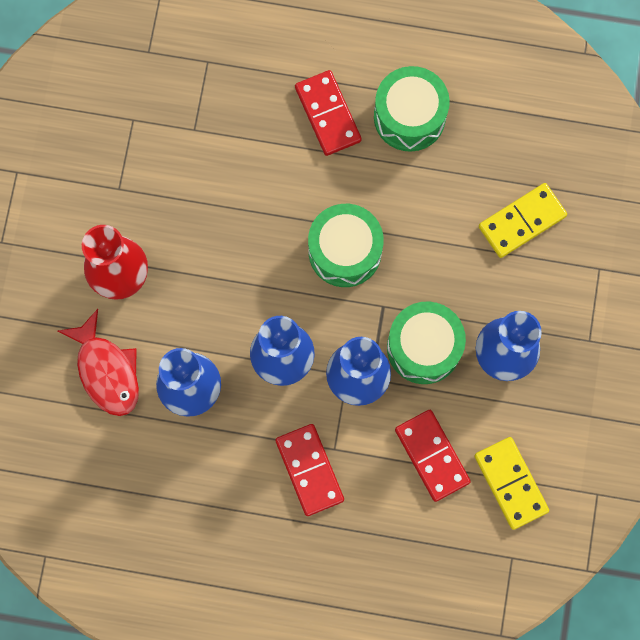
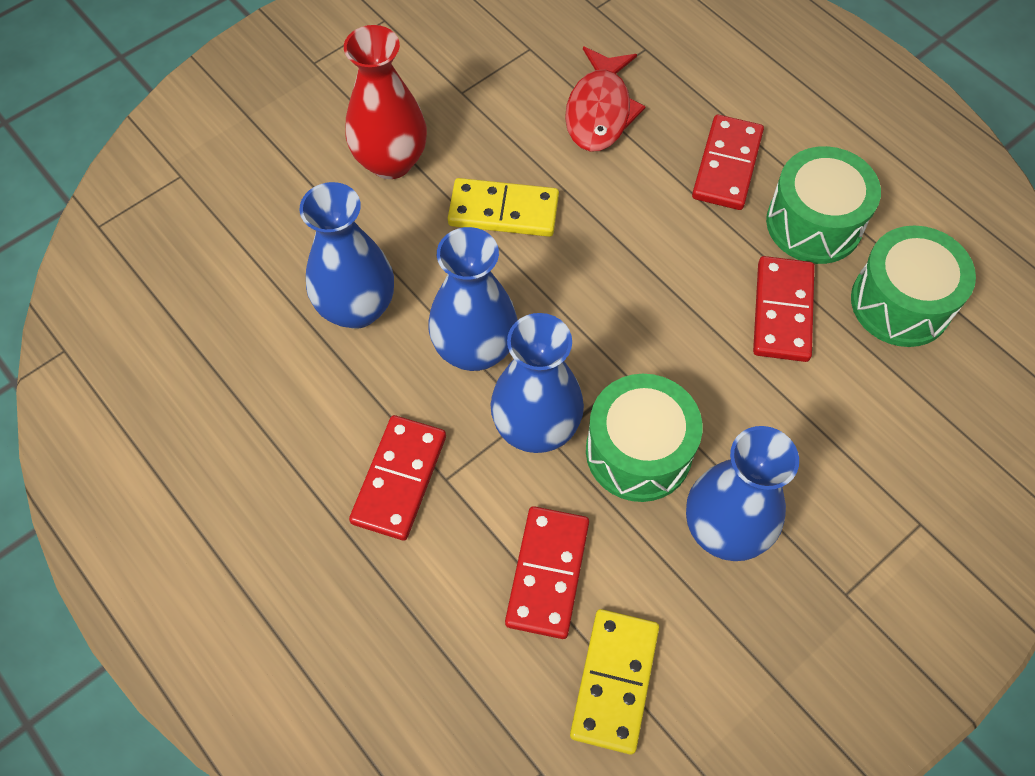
camera: 40 degrees right, 15 degrees down
red fish [58,309,139,416] -> red fish moved to [565,46,646,152]
green drum [308,204,384,287] -> green drum moved to [851,226,976,347]
yellow domino [479,183,567,258] -> yellow domino moved to [448,178,559,237]
none -> red domino [753,256,815,362]

